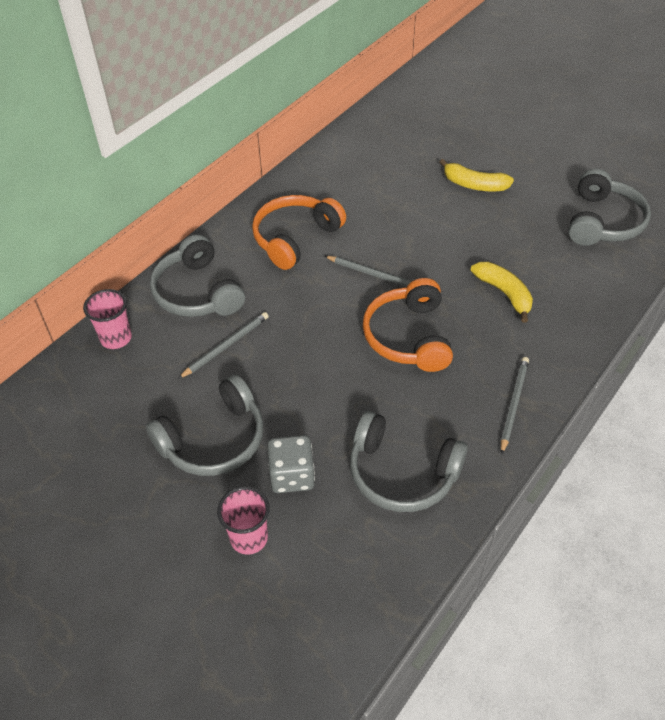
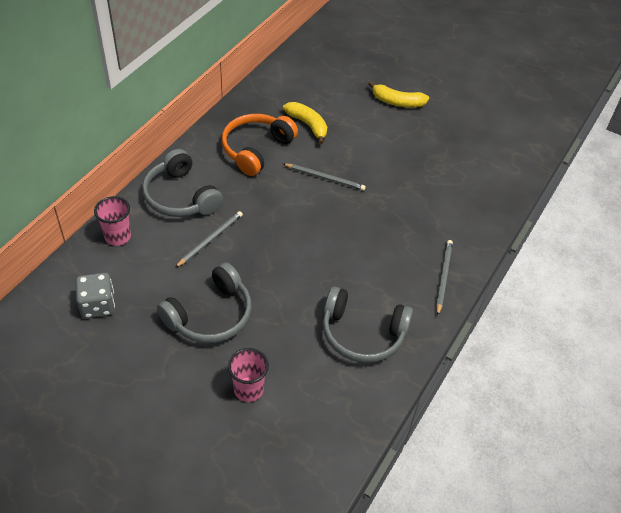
camera: 10 degrees left, 0 degrees up
grey dice [267,435,315,493] -> grey dice moved to [76,273,115,318]
orange headphones [363,278,453,372] -> none
yellow banana [470,262,533,323] -> yellow banana moved to [283,102,327,144]
grey headphones [568,169,651,246] -> none

